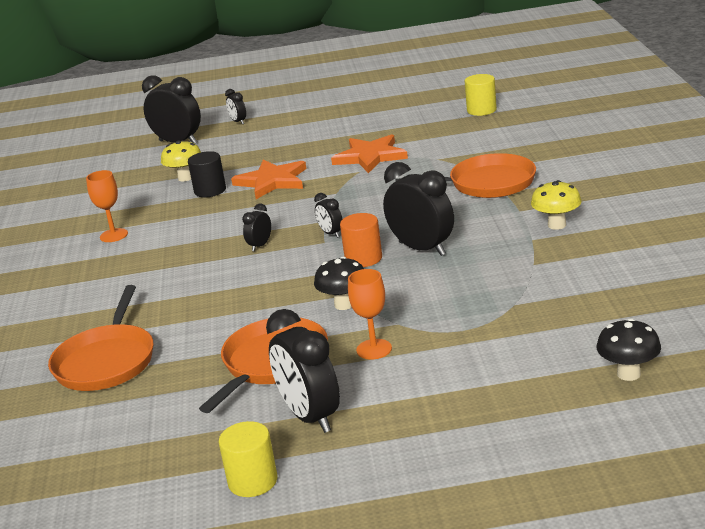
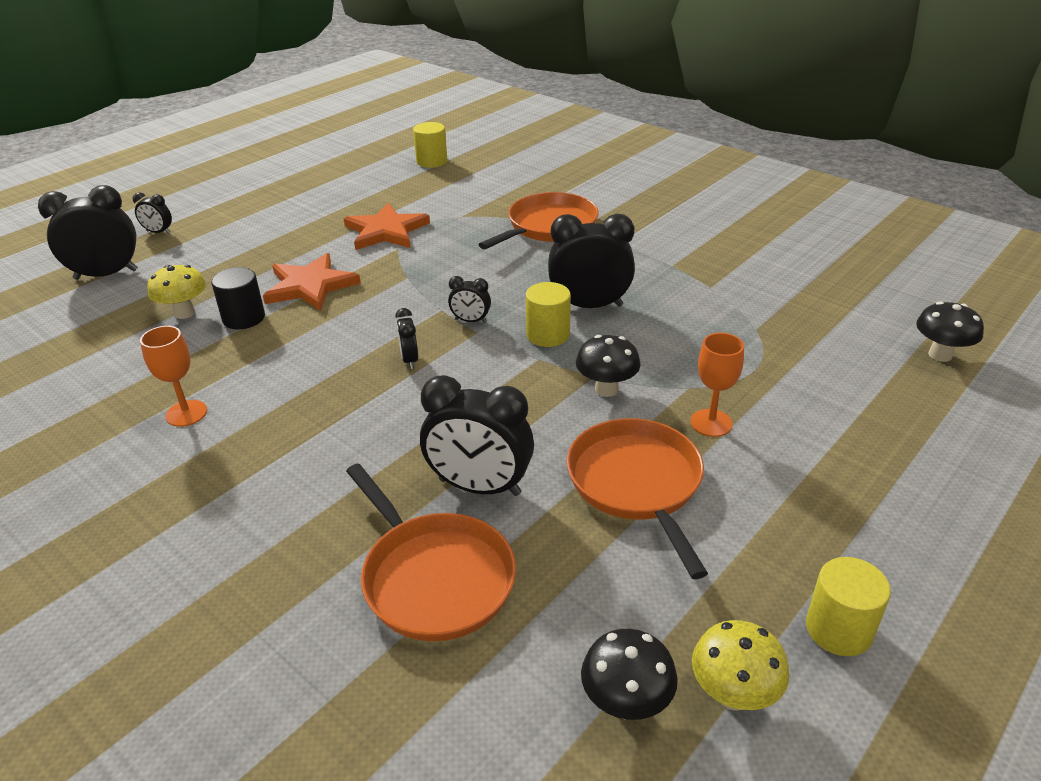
camera: 45 degrees left, 10 degrees up
black clock [266,309,340,433] -> black clock moved to [420,375,534,496]
orange cylinder [340,213,382,267] -> yellow cylinder [526,282,571,347]
yellow mushroom [531,180,581,230] -> yellow mushroom moved to [692,620,789,711]
none -> black mushroom [581,629,678,720]

